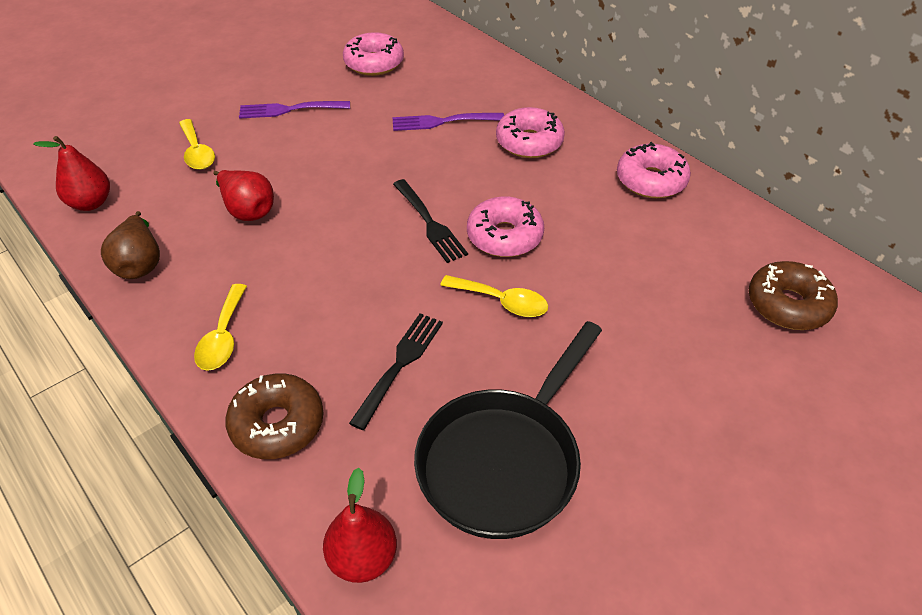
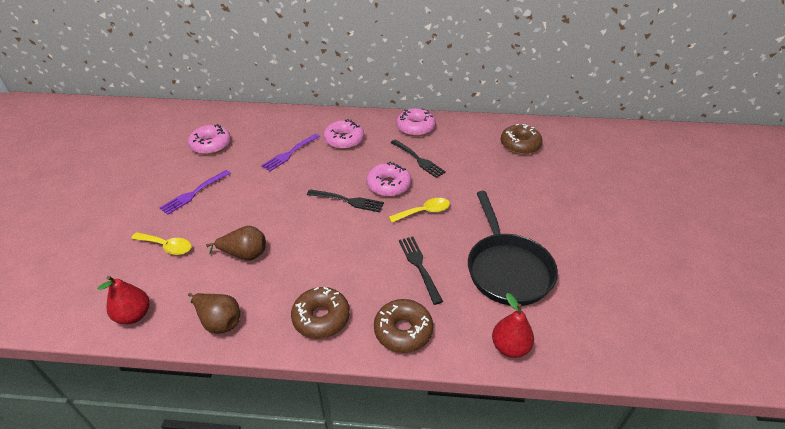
camera: 45 degrees left, 5 degrees down
yellow spoon [194,284,247,371] -> brown donut [291,287,350,339]
red pear [213,170,274,221] -> brown pear [206,226,266,261]
none -> black fork [390,139,446,178]

